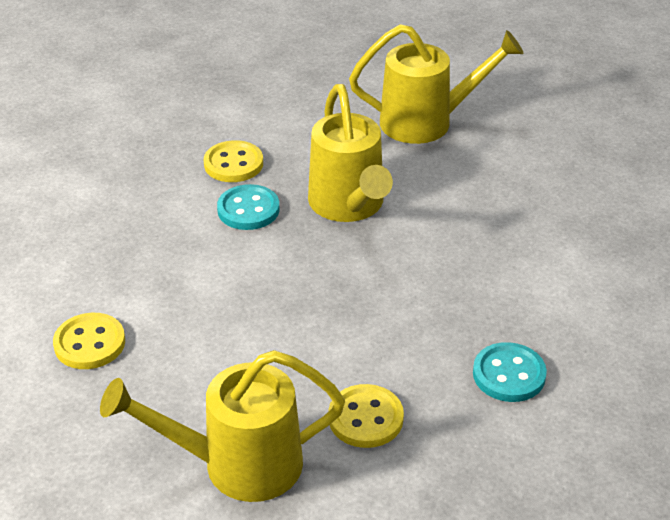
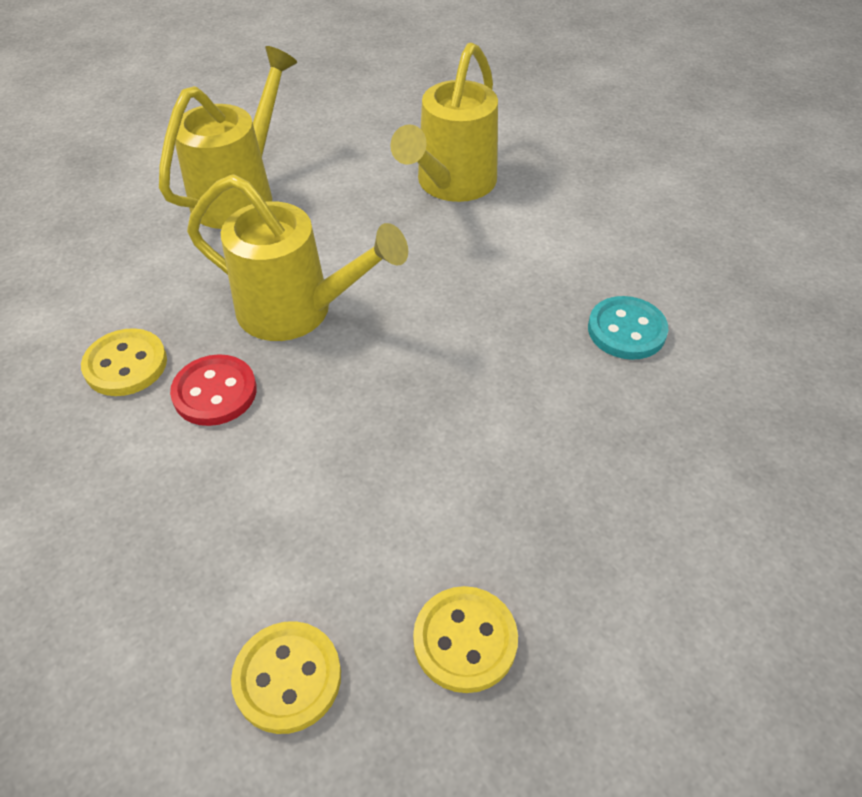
camera: 55 degrees left, 10 degrees up
yellow watering can [100,350,345,502] -> yellow watering can moved to [390,42,498,202]
turquoise button [217,184,280,230] -> red button [170,354,257,426]
yellow button [328,384,404,448] -> yellow button moved to [413,586,518,693]

